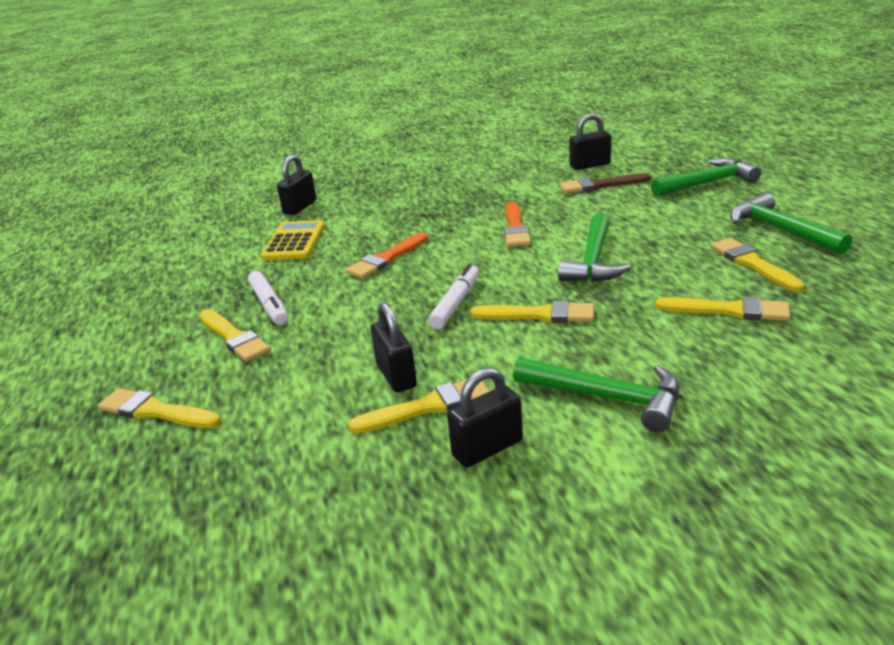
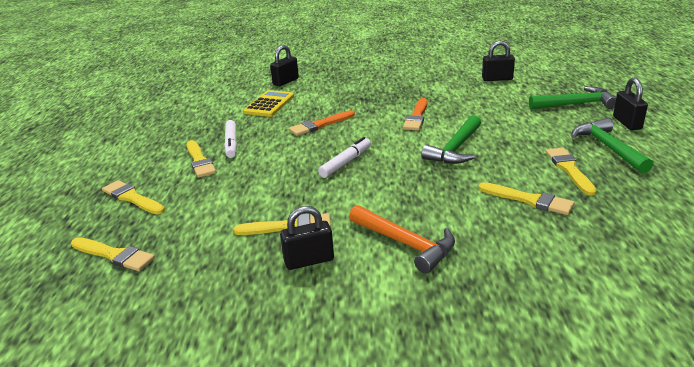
camera: 15 degrees right, 0 degrees up
black padlock [370,302,417,393] -> black padlock moved to [613,78,648,130]
yellow brush [471,301,594,323] -> yellow brush moved to [71,237,155,271]
green hammer [513,357,679,432] -> orange hammer [349,205,455,274]
brown brush [560,173,651,193] -> none

